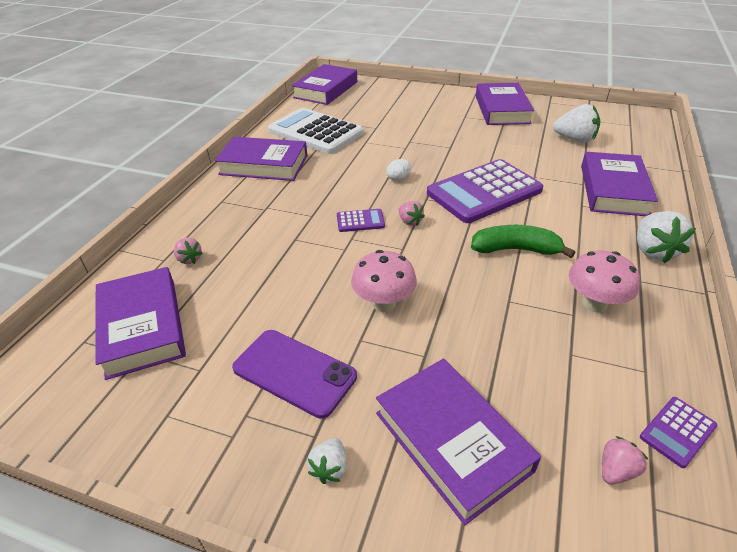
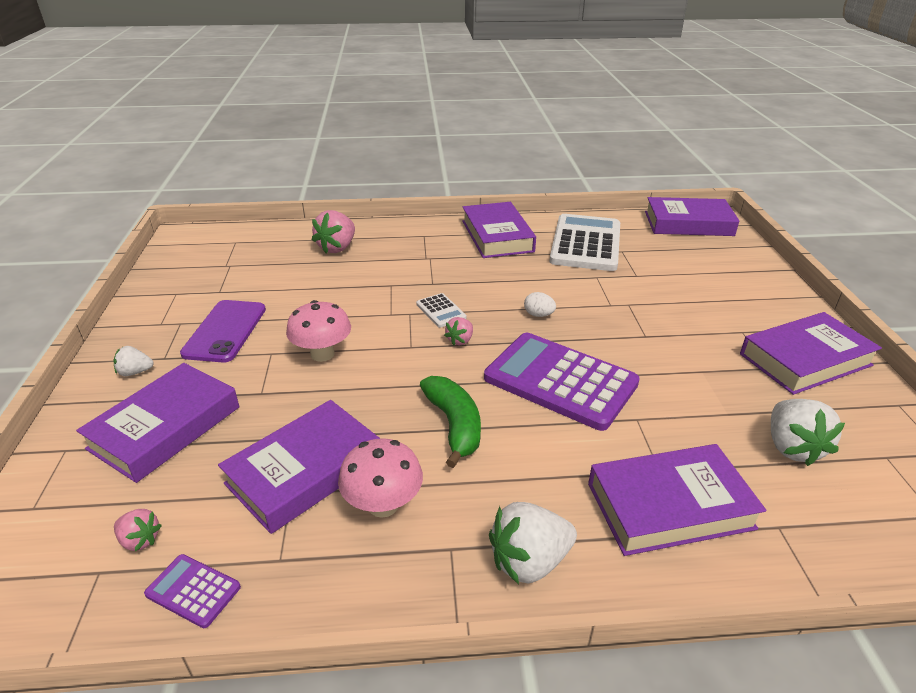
camera: 65 degrees right, 5 degrees down
purple book [96,267,186,380] -> purple book moved to [218,400,381,534]
pink strawberry [174,238,203,264] -> pink strawberry [312,210,355,253], size x1.82
purple calculator [337,209,385,232] -> white calculator [416,293,467,328]

